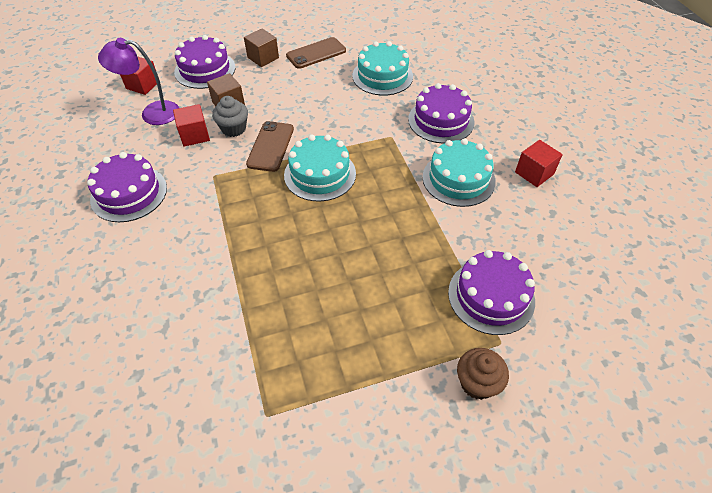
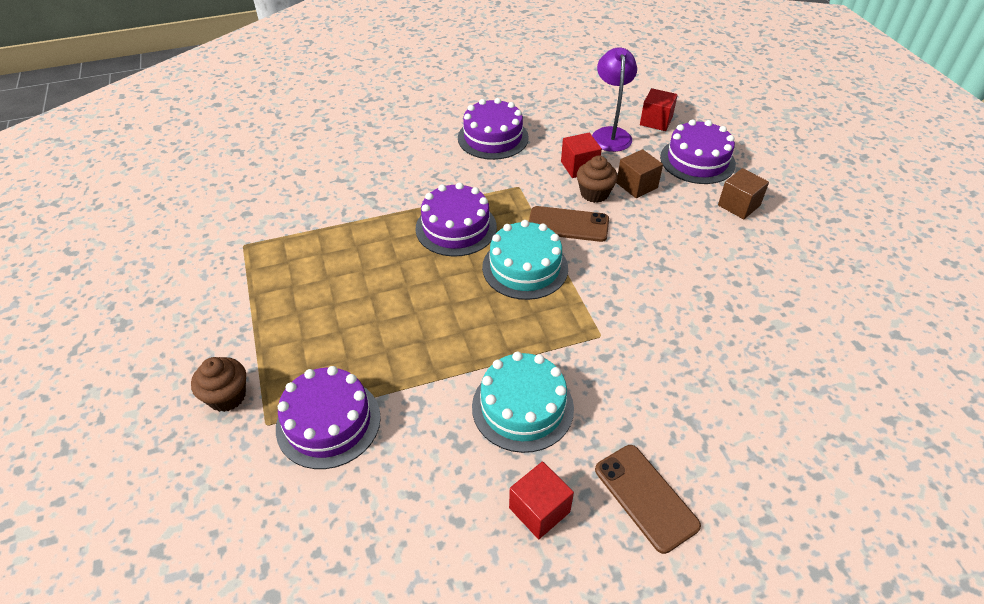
camera: 90 degrees right, 5 degrees down
grey cupcake [212,96,248,137] -> brown cupcake [577,156,618,203]
brown phone [286,37,346,69] -> brown phone moved to [595,445,701,554]
turquoise cake [352,41,413,96] -> none
purple cake [408,83,475,143] -> purple cake moved to [416,182,497,257]

